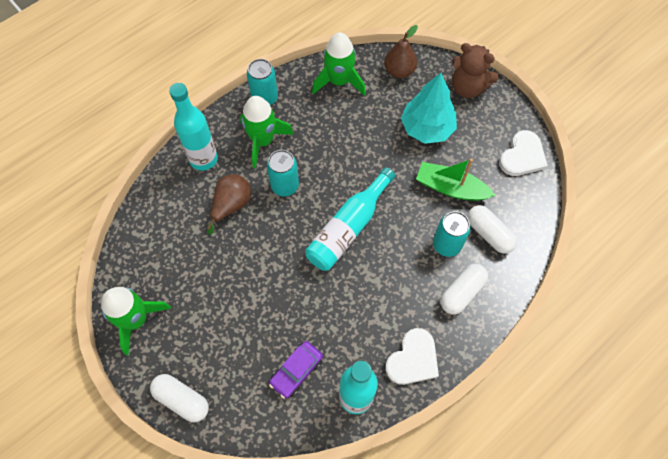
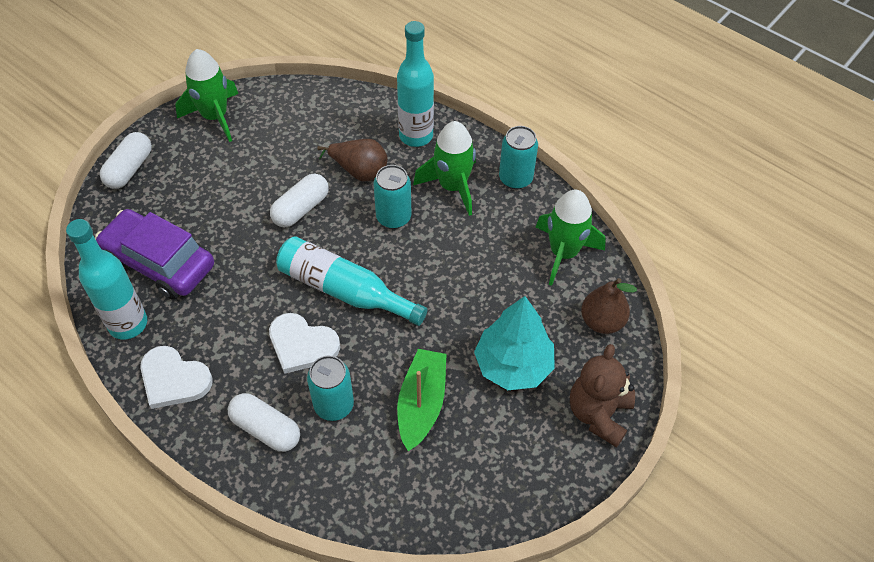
camera: 80 degrees right, 10 degrees down
purple car [269,341,323,399] -> purple car [95,209,214,300], size x1.76
white capsule [467,205,517,254] -> white capsule moved to [270,173,329,227]
white heart [499,130,548,176] -> white heart moved to [269,313,340,374]

